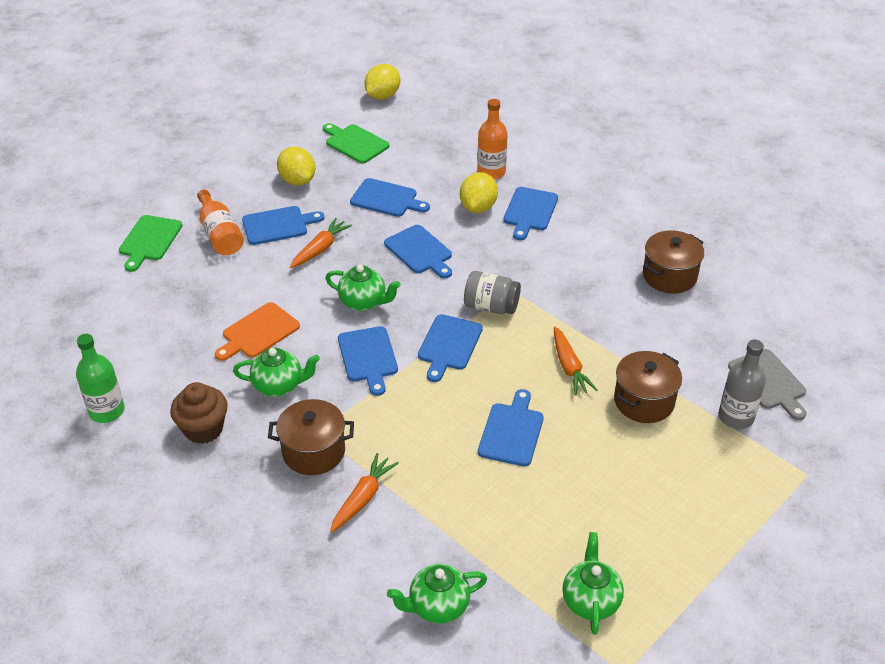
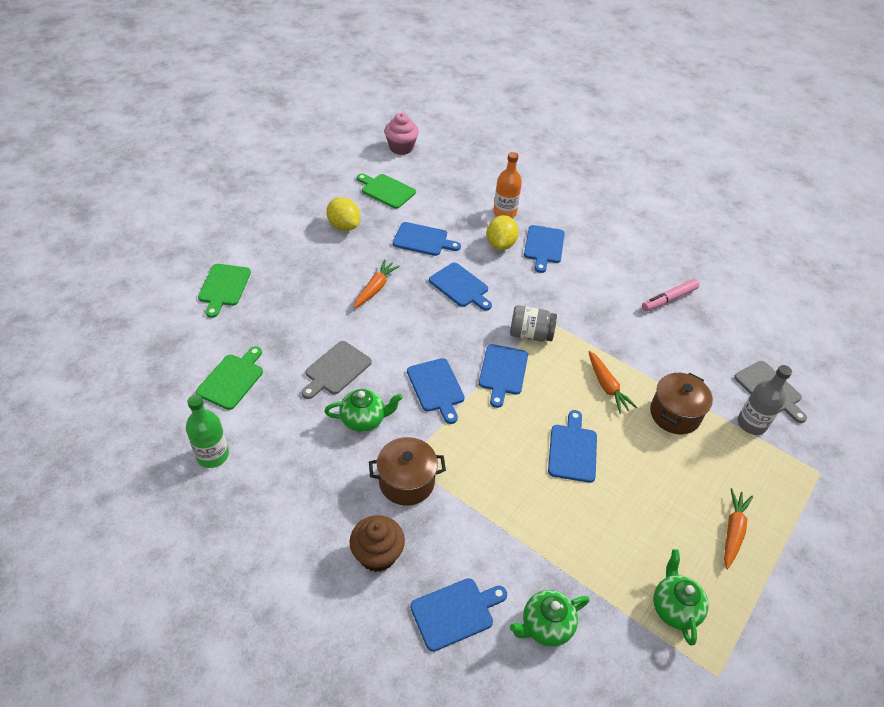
camera: 10 degrees left, 5 degrees up
brown cupcake [170,382,228,444] -> brown cupcake moved to [349,515,405,572]
orange bottle [197,190,244,255] -> none
orange cutting board [215,302,300,361] -> grey cutting board [302,341,372,399]
blue cutting board [242,206,324,245] -> blue cutting board moved to [410,578,507,652]
green teapot [325,265,401,311] -> none
orange carrot [330,453,399,532] -> orange carrot moved to [724,488,753,569]
yellow lemon [364,64,400,100] -> pink cupcake [384,113,419,155]
brown pot [643,230,704,294] -> pink marker [642,279,699,311]
none -> green cutting board [196,346,263,410]

